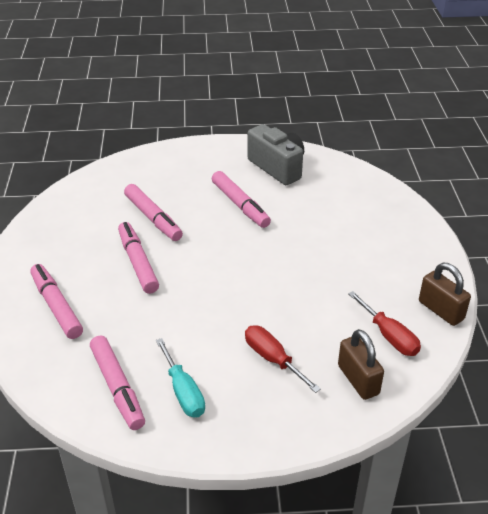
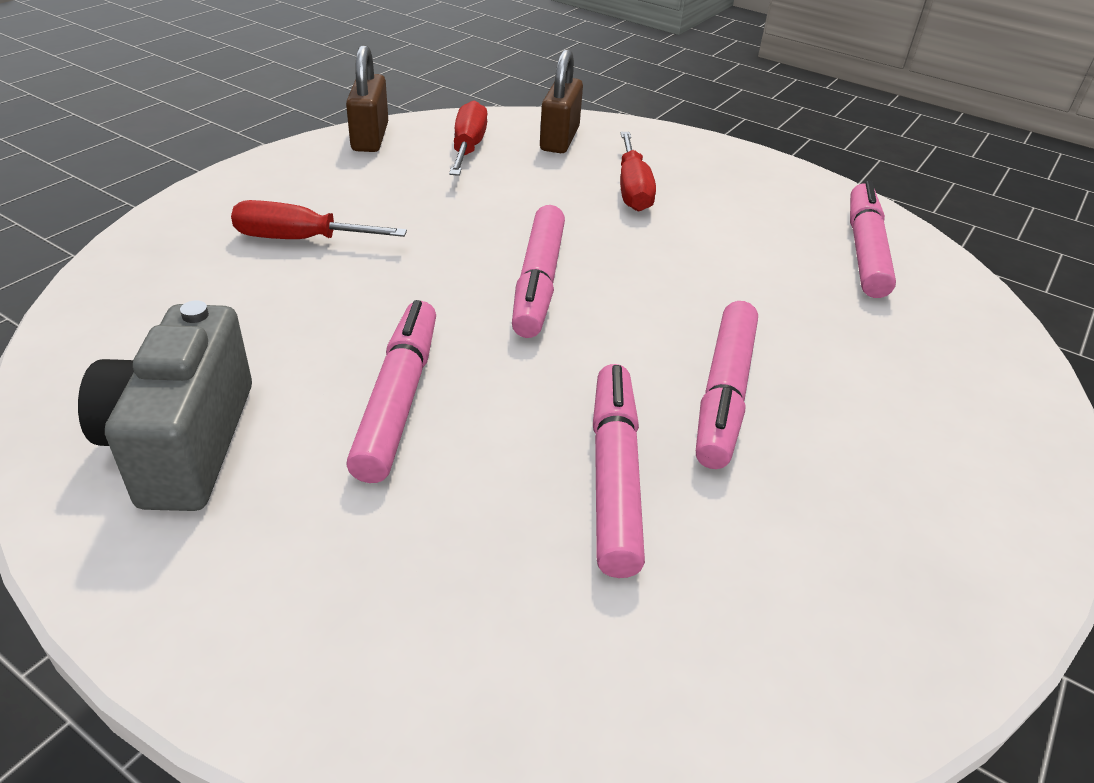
camera: 145 degrees left, 0 degrees up
pink marker [30,264,83,339] -> pink marker moved to [512,205,565,338]
turquoise screwdriver [156,338,205,417] -> none
none -> red screwdriver [231,200,407,239]

